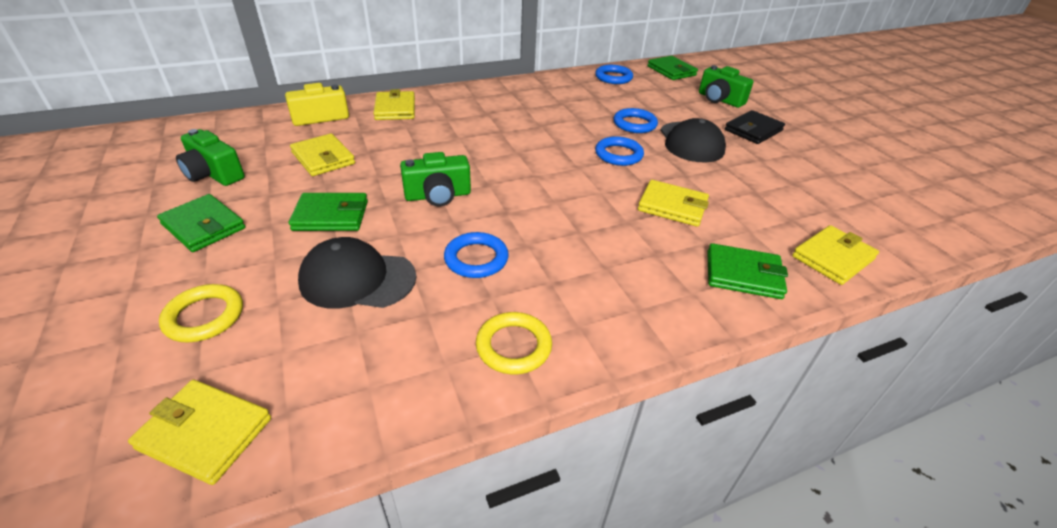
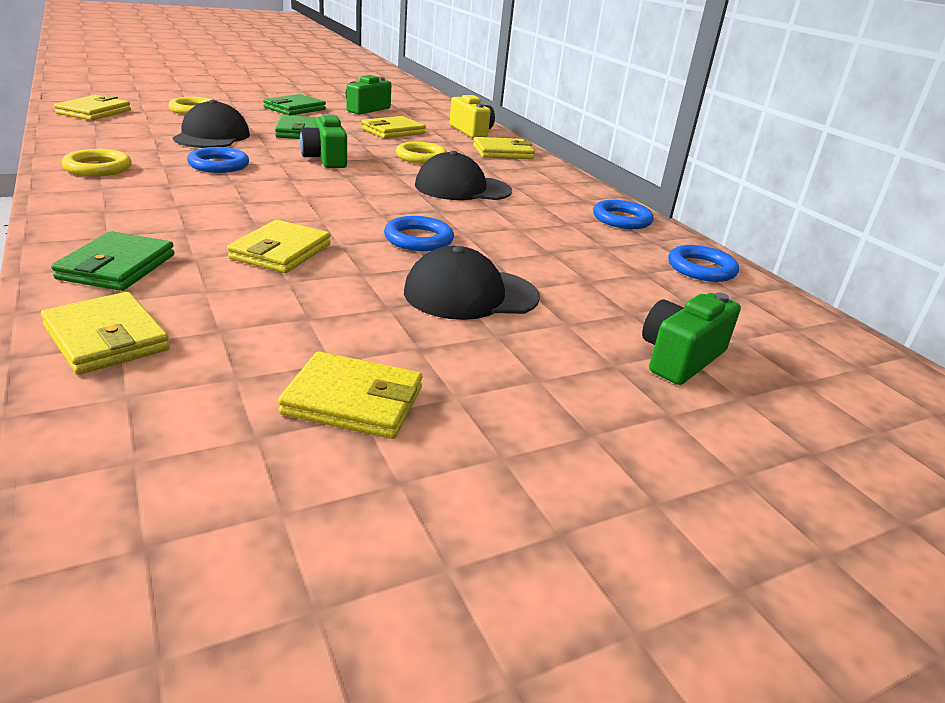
camera: 85 degrees right, 10 degrees down
blue ring [614,108,658,133] -> blue ring moved to [593,200,653,229]
green wallet [647,56,698,80] -> none
black wallet [725,110,785,144] -> none
none -> yellow wallet [278,351,422,439]
none -> yellow ring [396,142,447,164]
none -> black cap [415,151,512,200]

